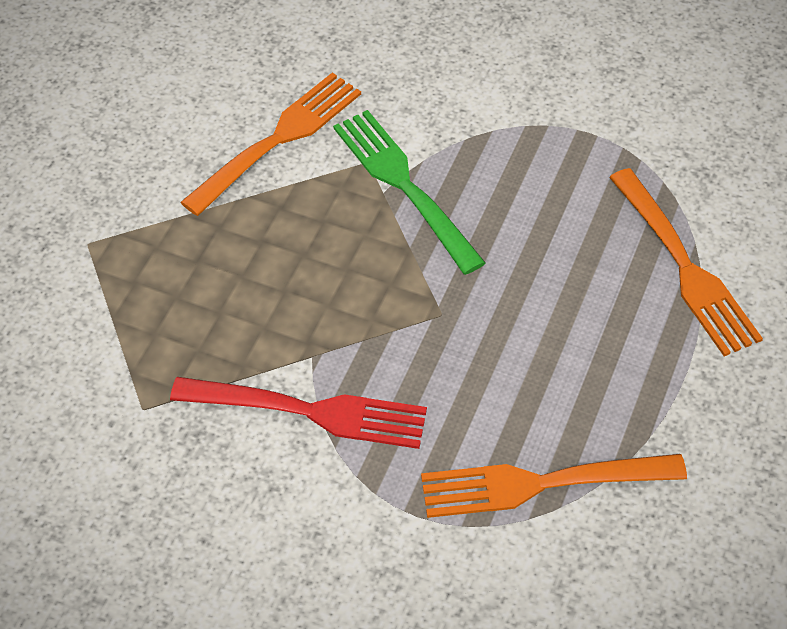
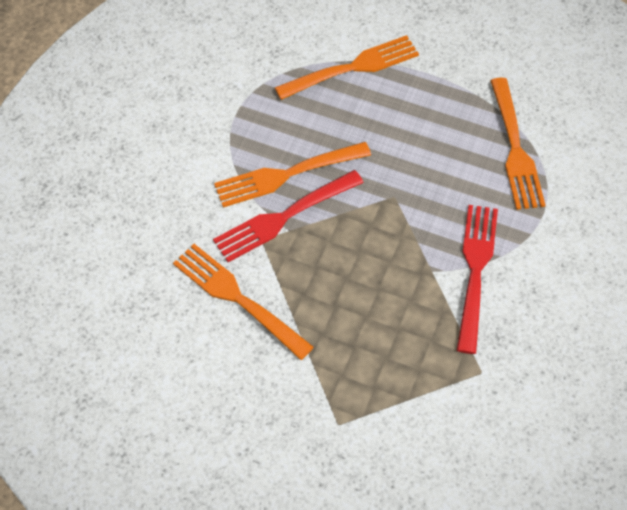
camera: 90 degrees left, 5 degrees up
green fork [333,110,486,275] -> red fork [213,170,364,262]
none -> orange fork [214,142,371,207]

